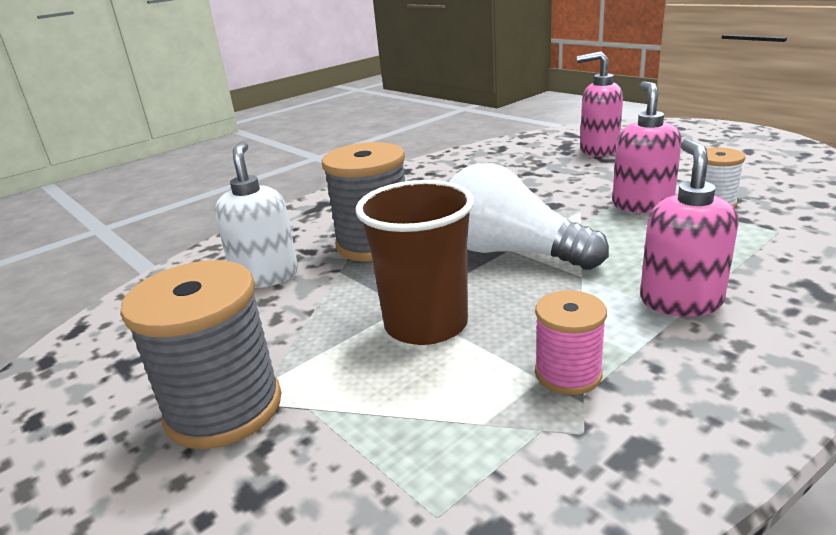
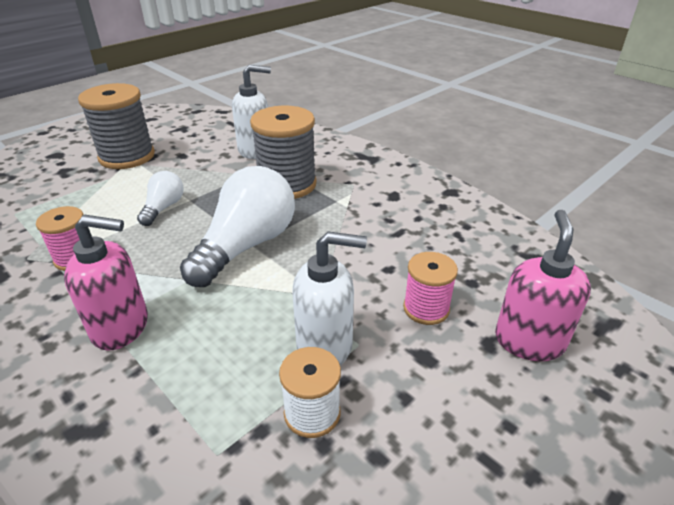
camera: 85 degrees right, 10 degrees up
brown cup [355,180,474,345] -> white light bulb [137,171,184,226]
pink soap dispenser [612,81,682,213] -> white soap dispenser [292,231,367,366]
none -> pink spool [403,252,458,325]

